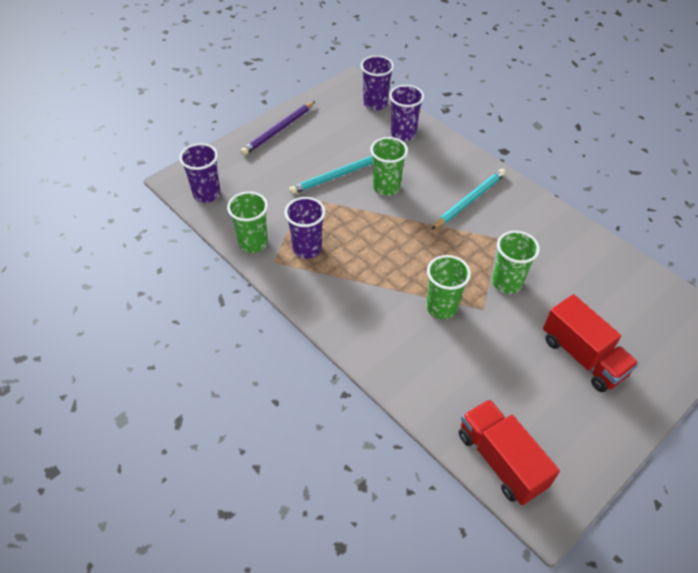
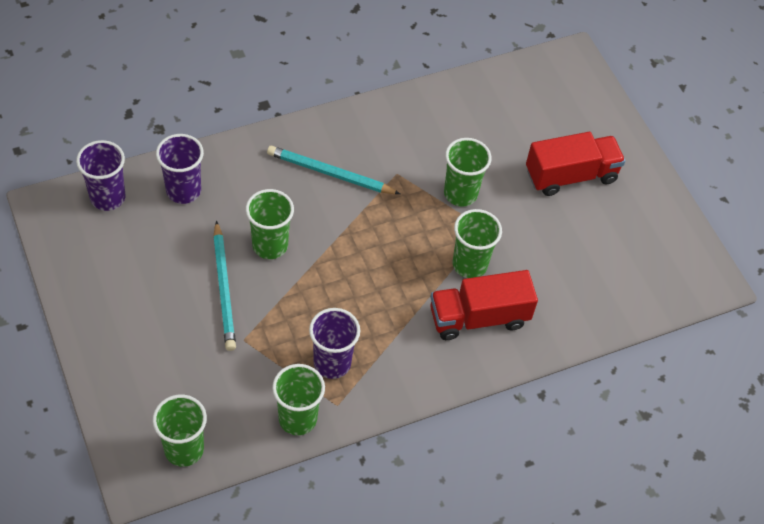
camera: 75 degrees left, 5 degrees up
purple cup [179,143,221,203] -> green cup [152,395,207,467]
purple pencil [240,101,315,156] -> none
turquoise pencil [431,169,506,230] -> turquoise pencil turned 45 degrees counterclockwise [267,146,400,194]
red truck [459,399,560,505] -> red truck moved to [430,270,538,340]

